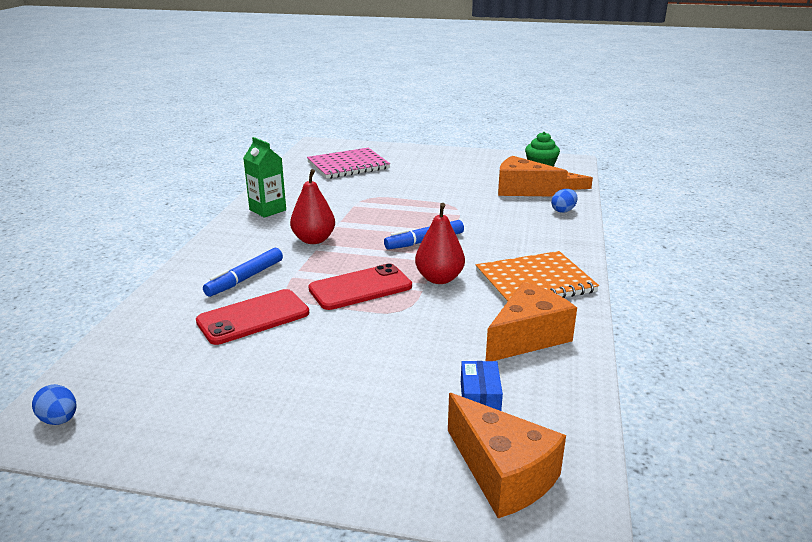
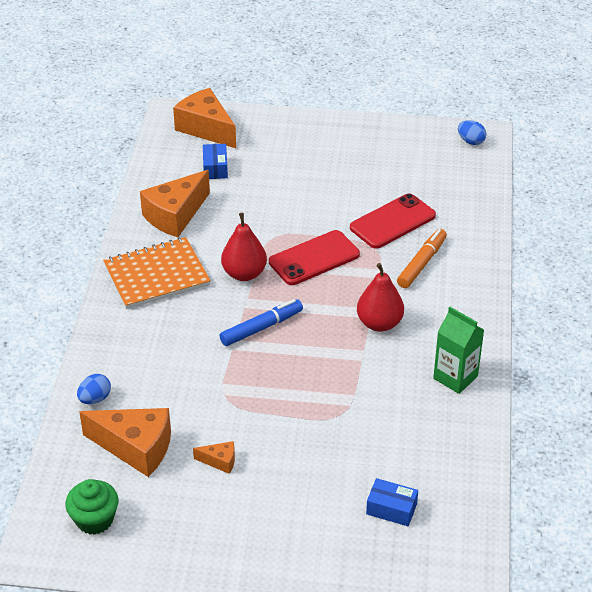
camera: 175 degrees right, 15 degrees up
blue marker [203,248,283,297] -> orange marker [397,229,447,288]
pink notebook [307,148,390,179] -> blue box [366,478,418,526]
orange cheese [566,172,593,190] -> orange cheese moved to [193,441,235,474]

